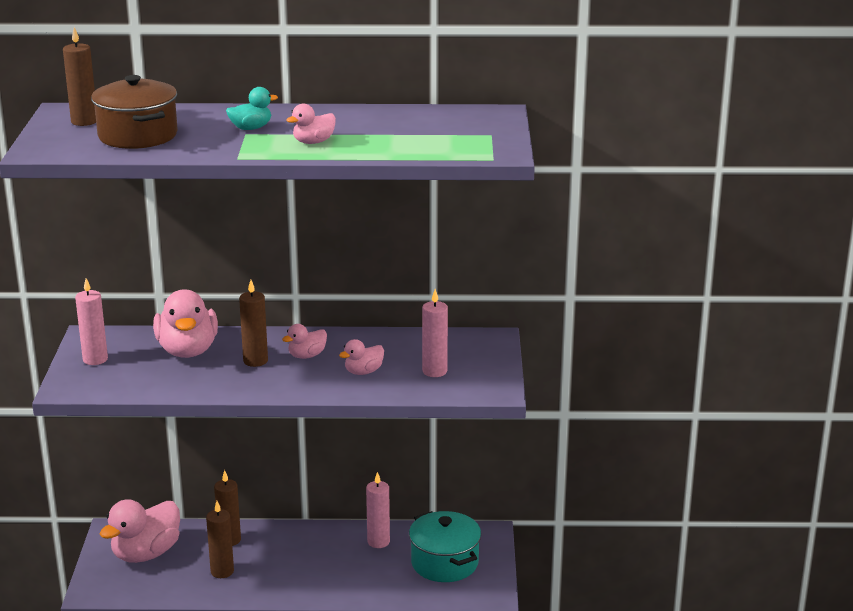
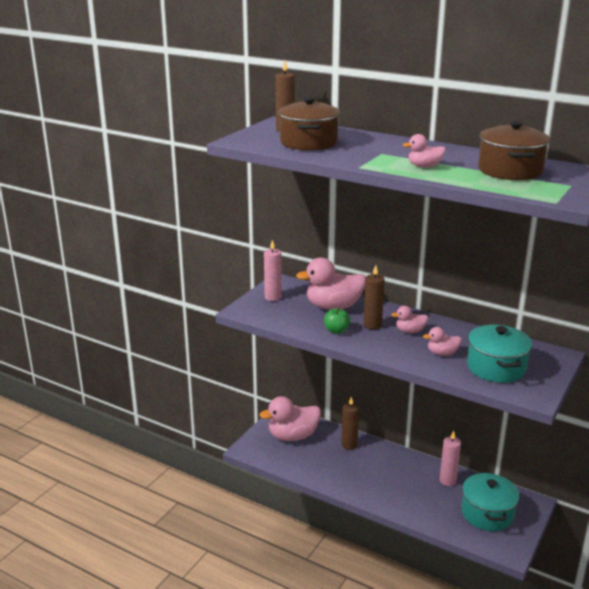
camera: 30 degrees right, 0 degrees up
pink duck [153,289,218,358] -> pink duck turned 60 degrees clockwise [296,257,366,310]
brown candle [206,501,234,578] -> none
turquoise duck [226,87,278,130] -> none
pink candle [422,289,448,377] -> turquoise pot [467,325,532,383]
none -> green apple [324,308,350,334]
none -> brown pot [478,121,550,180]

